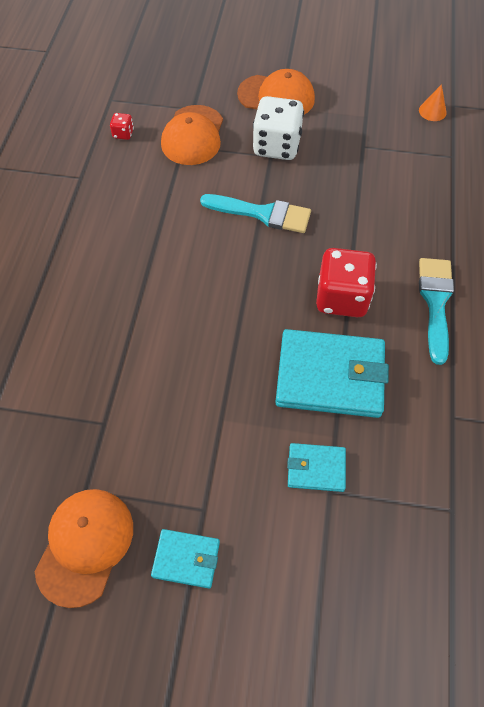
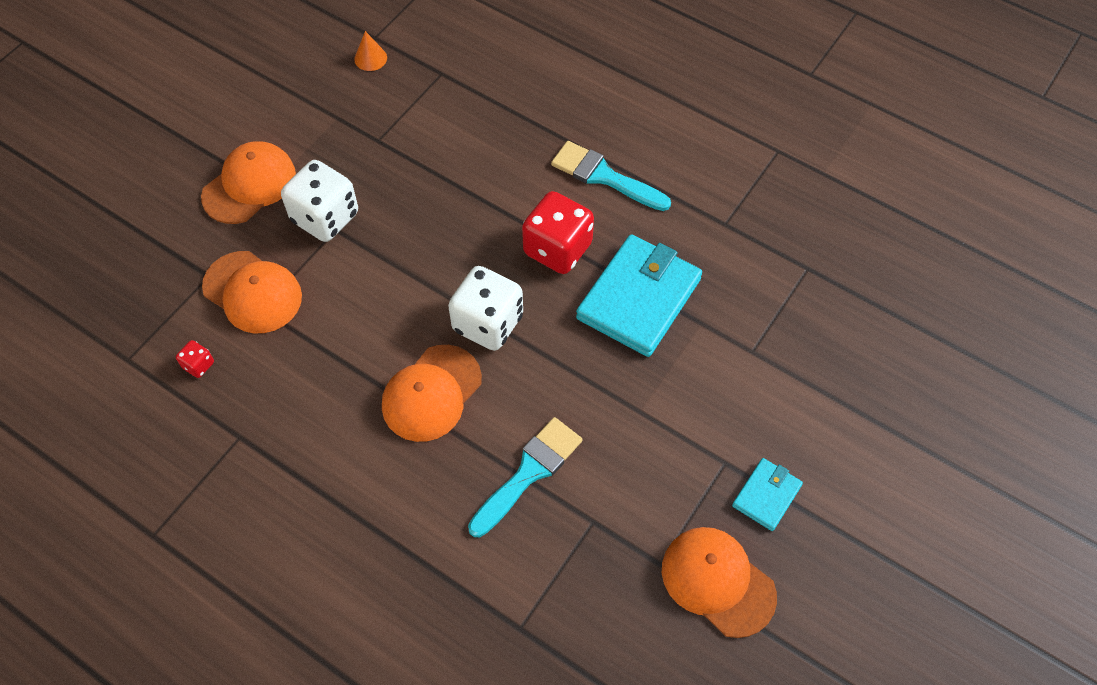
camera: 65 degrees left, 0 degrees up
turquoise brush [200,194,311,233] -> turquoise brush moved to [468,417,583,537]
turquoise wallet [287,443,346,492] -> none
none -> orange cap [382,345,482,442]
none -> white dice [448,266,523,351]

